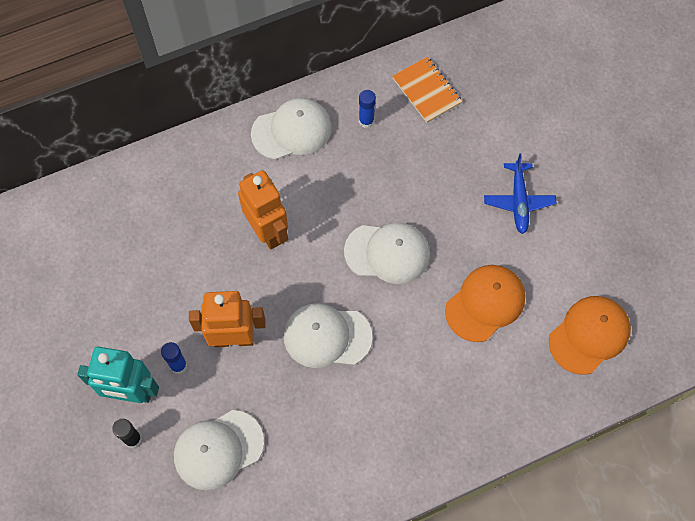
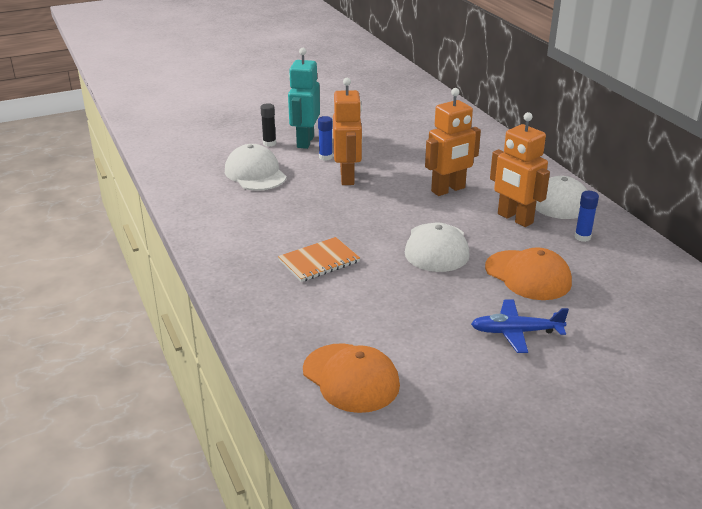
camera: 90 degrees right, 35 degrees down
white cap [284,303,373,368] -> none
orange notebook [392,57,462,123] -> orange notebook moved to [278,237,360,282]
orange cap [445,265,525,342] -> orange cap moved to [485,247,572,300]
none -> orange robot [490,112,550,227]

